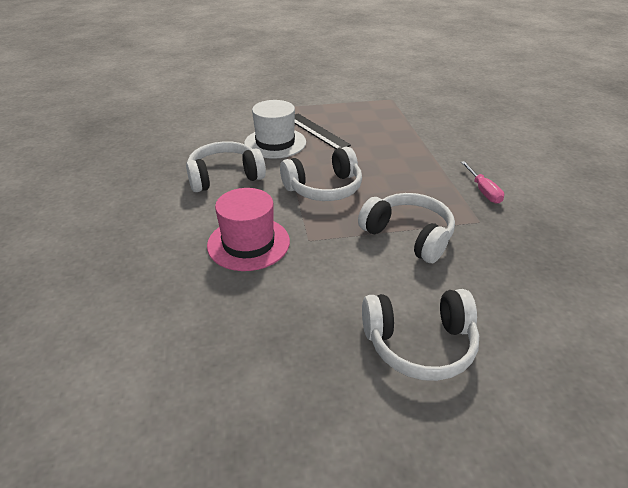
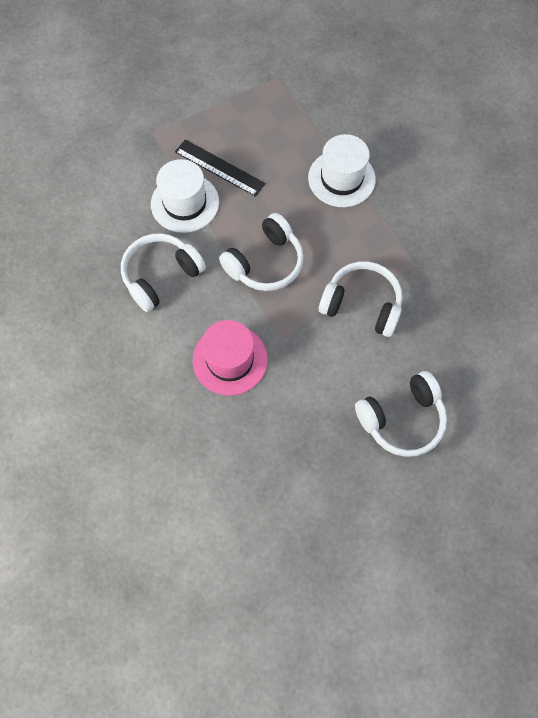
camera: 20 degrees left, 30 degrees up
pink screwdriver [461,161,504,204] -> none
none -> white hat [308,134,376,207]

